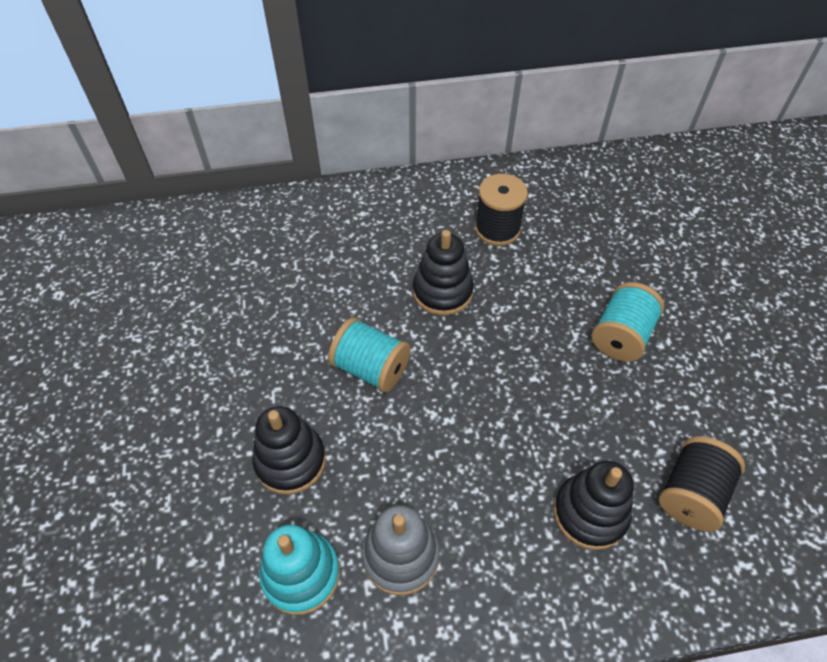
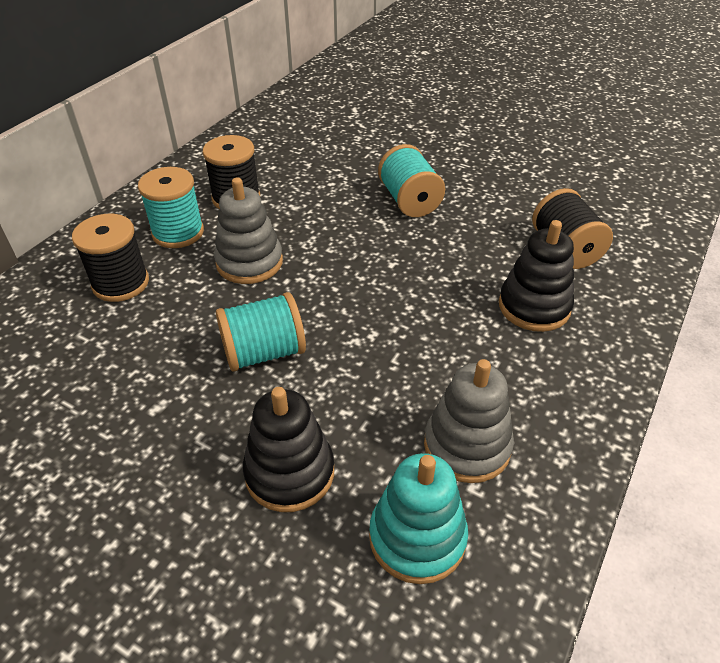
camera: 50 degrees left, 10 degrees down
black stacking toy [413,230,474,316] -> grey stacking toy [214,177,283,284]
none -> black spool [72,214,149,302]
none -> turquoise spool [138,167,204,248]

